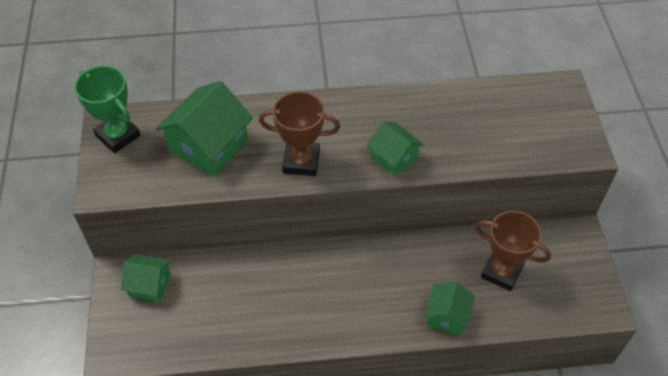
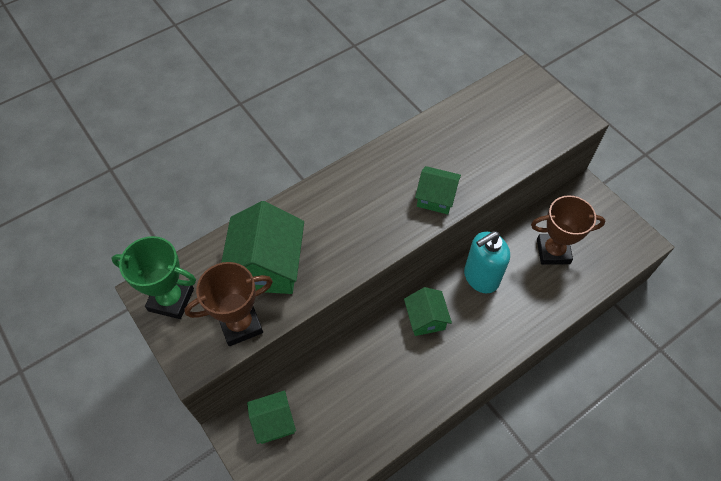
camera: 30 degrees left, 5 degrees up
brown trophy [259,91,340,176] -> brown trophy moved to [184,262,273,346]
green house [424,281,475,335] -> green house moved to [404,287,452,336]
none -> turquoise soap dispenser [464,231,510,293]

